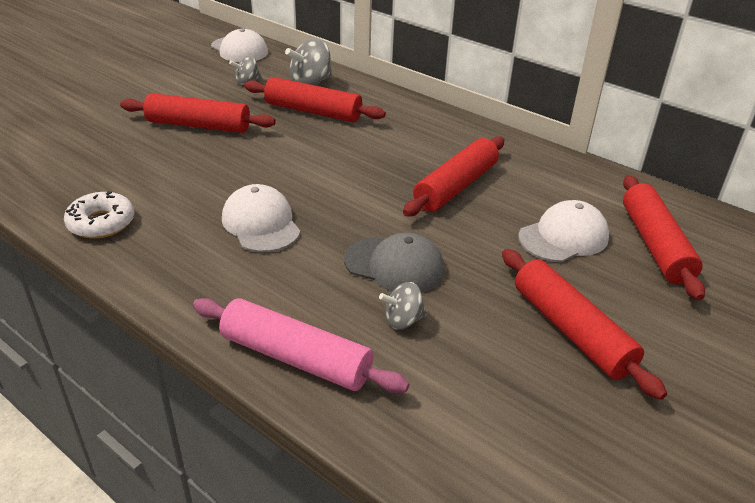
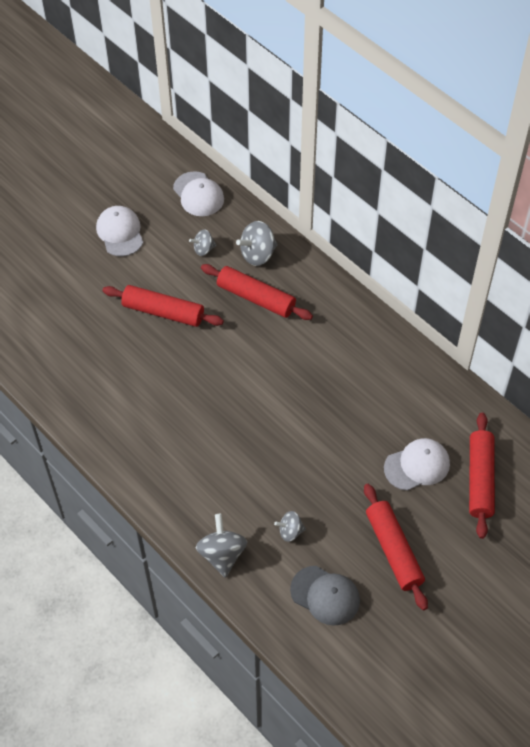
camera: 10 degrees right, 20 degrees up
white donut [64,191,134,238] -> none
pink rolling pin [193,298,409,393] -> grey spinning top [196,514,247,577]
white cap [222,184,300,252] -> white cap moved to [96,206,143,257]
grey cap [344,233,445,293] -> grey cap moved to [290,566,360,626]
red rolling pin [403,136,504,216] -> none

